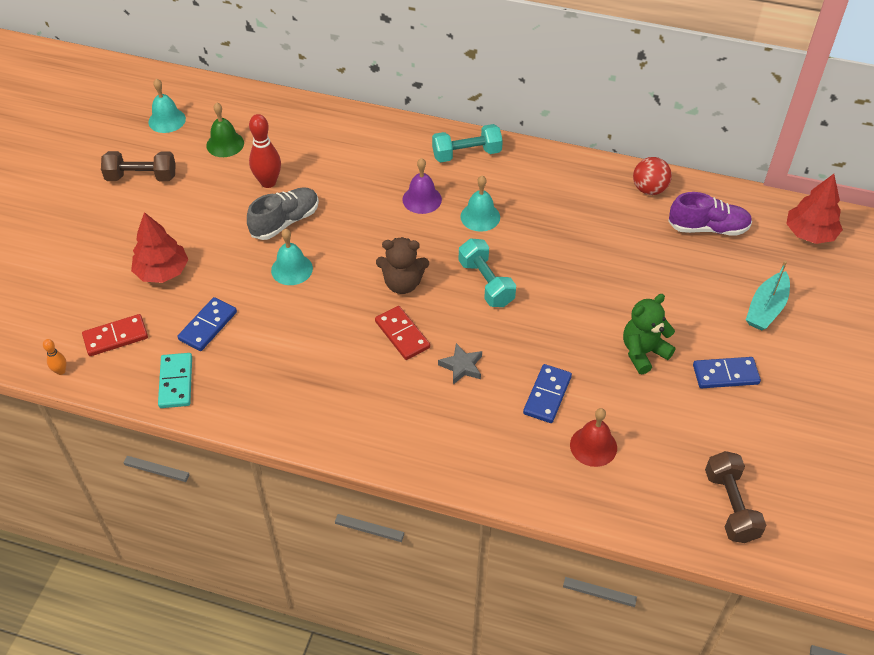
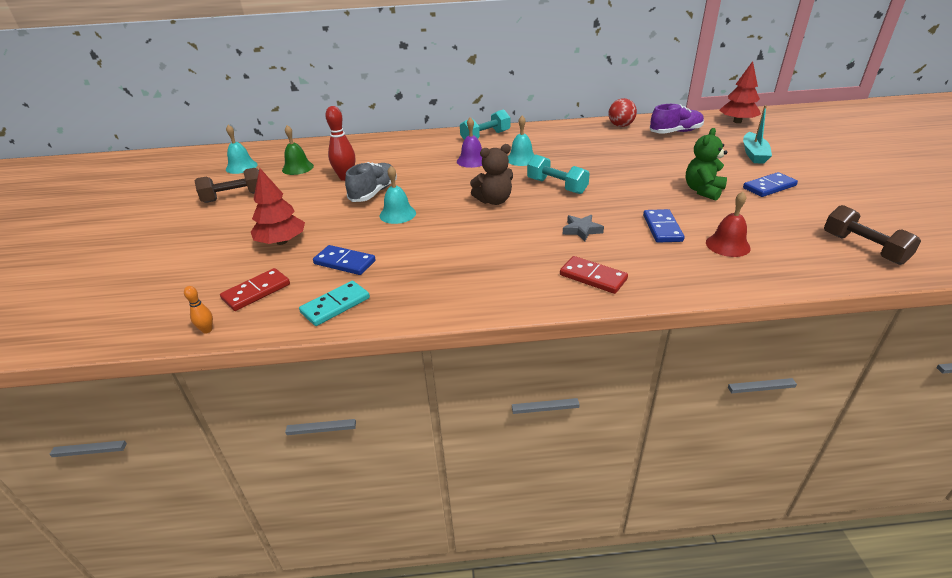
camera: 20 degrees left, 15 degrees down
turquoise domino [158,353,192,408] -> turquoise domino turned 75 degrees clockwise [299,281,370,326]
blue domino [177,297,237,351] -> blue domino turned 75 degrees counterclockwise [313,245,376,275]
red domino [375,306,430,360] -> red domino moved to [560,256,628,294]

